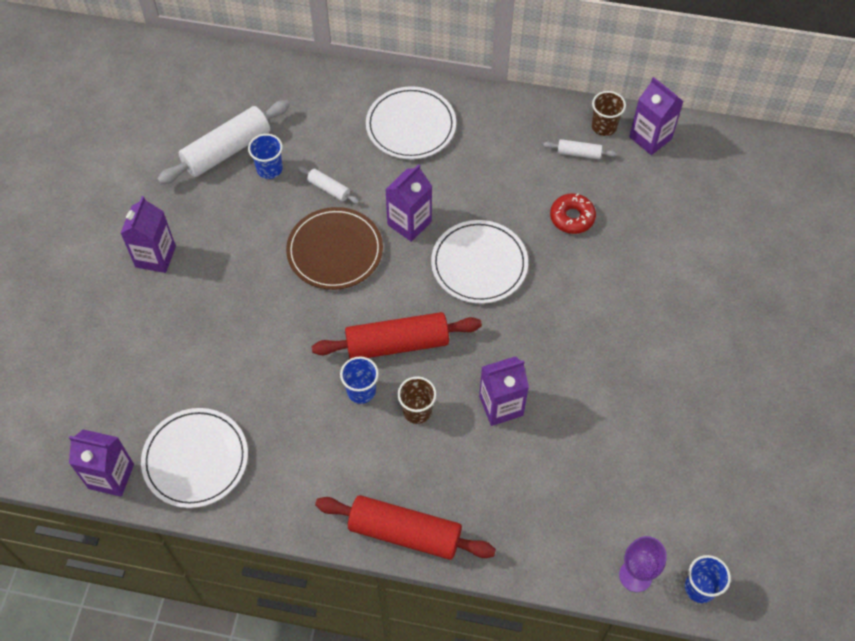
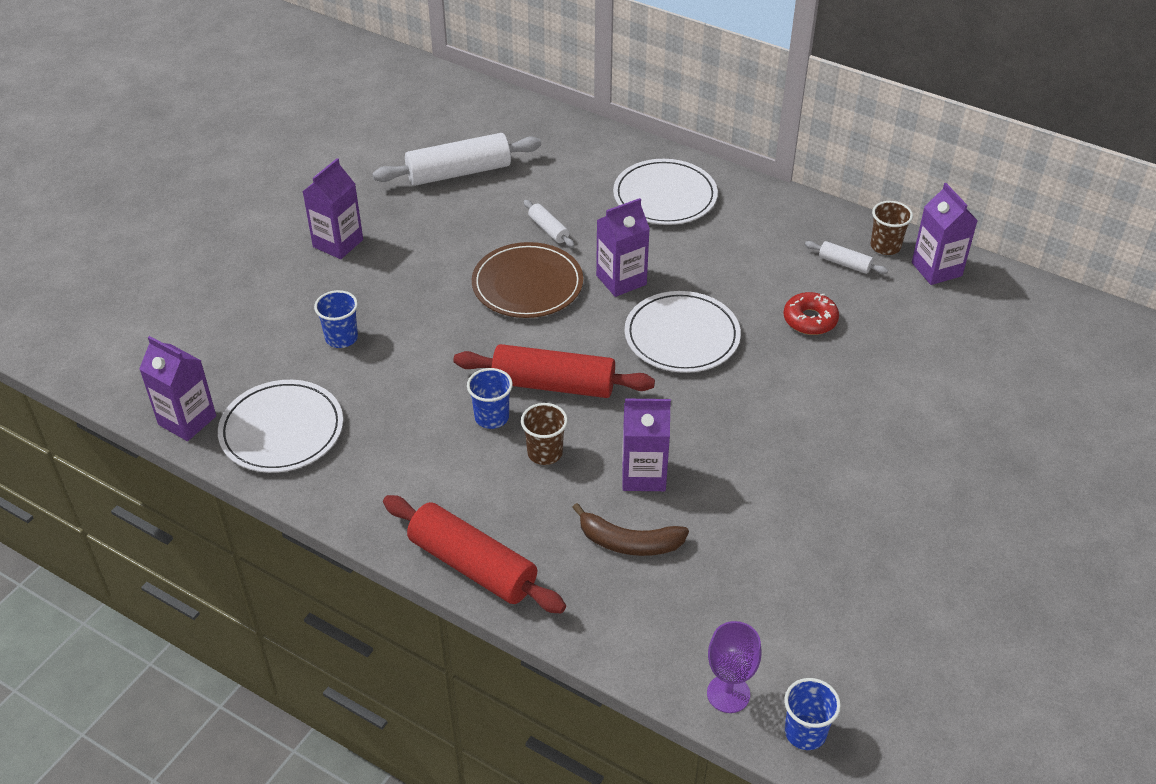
camera: 20 degrees right, 15 degrees down
blue cup [248,134,283,179] -> blue cup moved to [314,290,358,348]
none -> brown banana [572,503,689,556]

